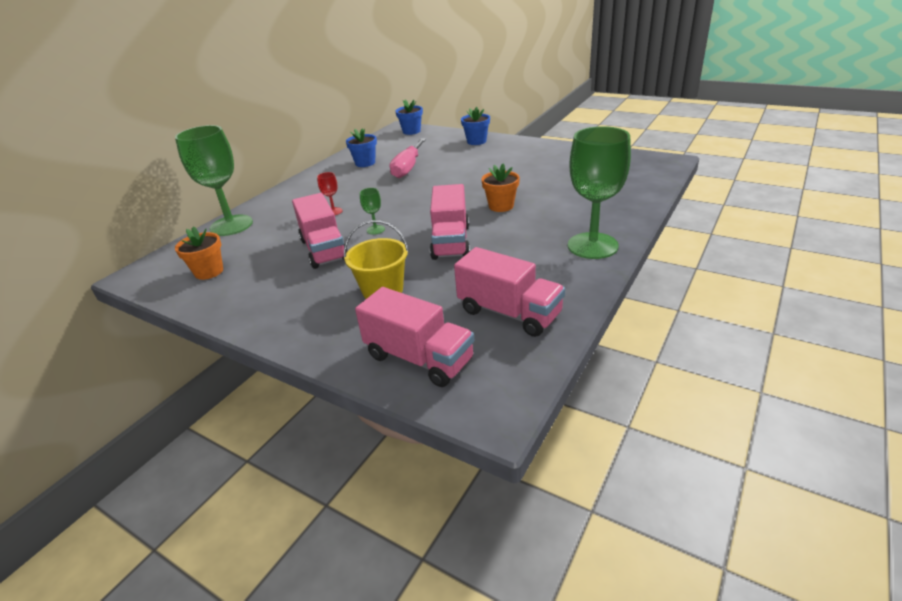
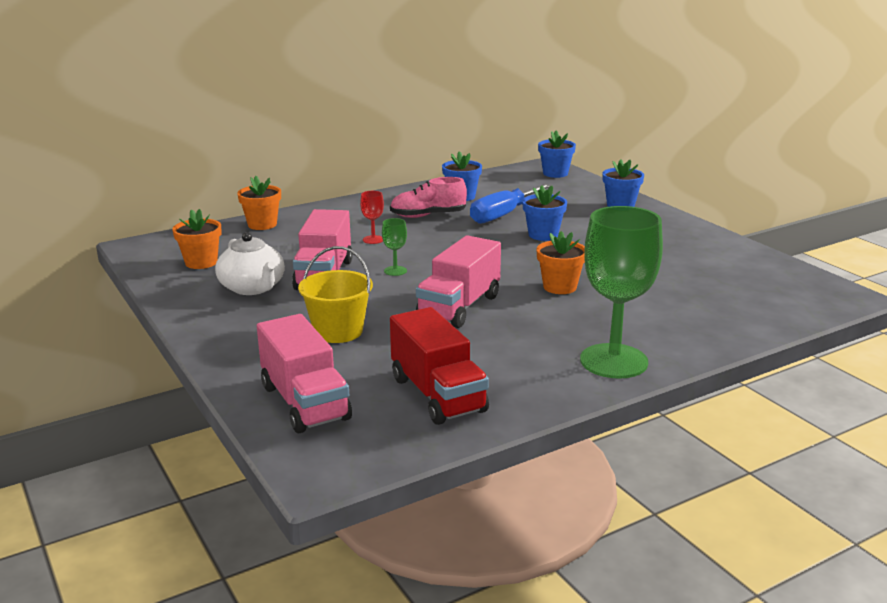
camera: 25 degrees right, 10 degrees down
green goblet [175,125,253,236] -> orange flower pot [237,176,281,230]
pink screwdriver [389,139,426,178] -> blue screwdriver [470,184,552,224]
pink truck [454,247,565,337] -> red truck [390,307,489,425]
none -> white teapot [215,232,285,295]
none -> pink shoe [390,177,467,218]
none -> blue flower pot [522,186,567,241]

